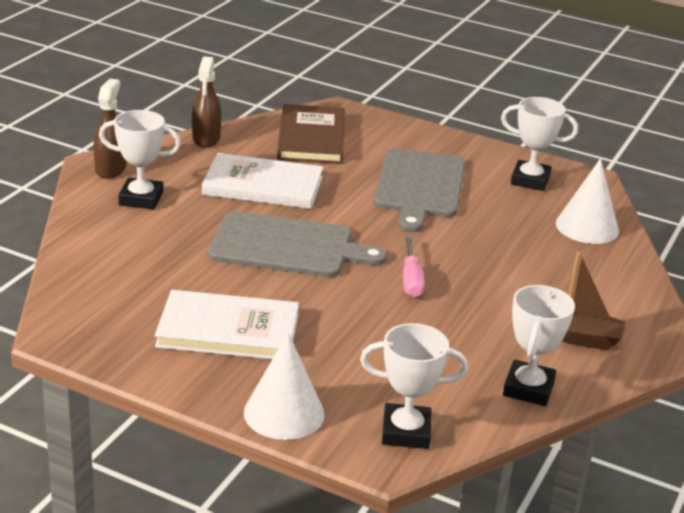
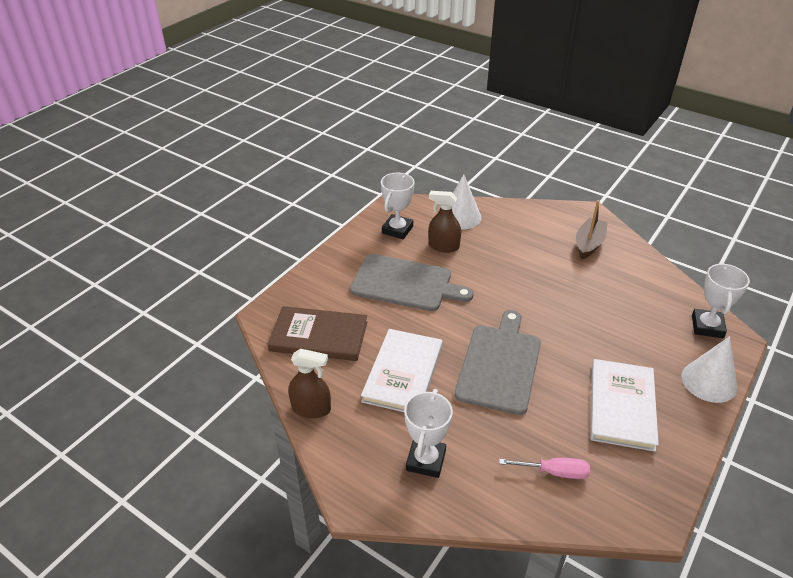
camera: 80 degrees left, 10 degrees up
brown spray bottle [93,79,127,179] -> brown spray bottle moved to [428,191,461,252]
pink screwdriver [403,237,425,297] -> pink screwdriver moved to [499,458,590,479]
white trophy [503,285,575,406] -> none

